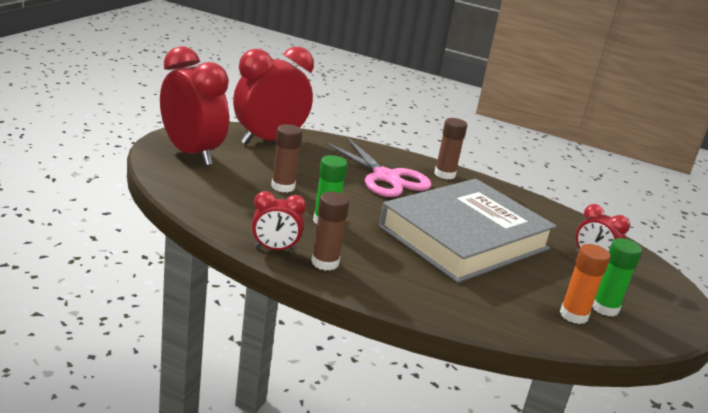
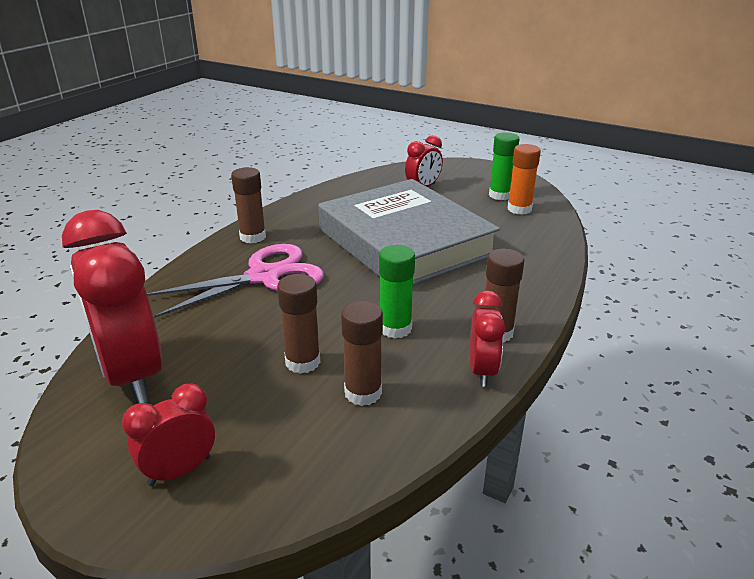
camera: 80 degrees left, 5 degrees up
red clock [160,46,229,166] -> red clock [122,384,215,486], size x0.50
none -> brown glue stick [341,301,383,406]

